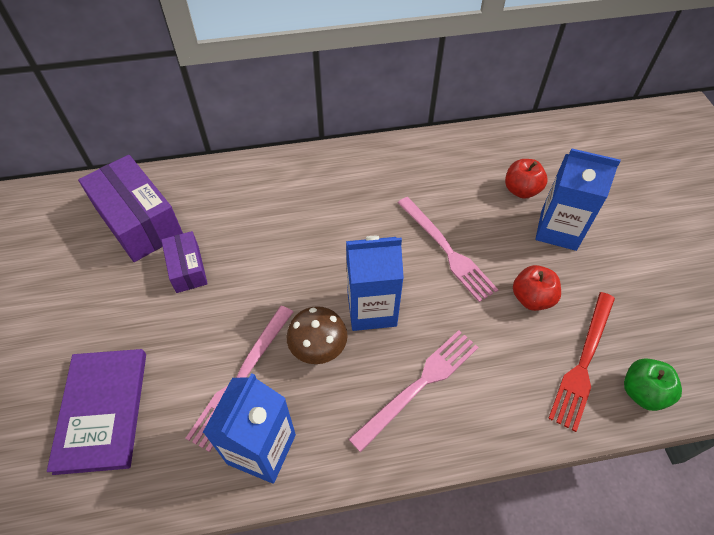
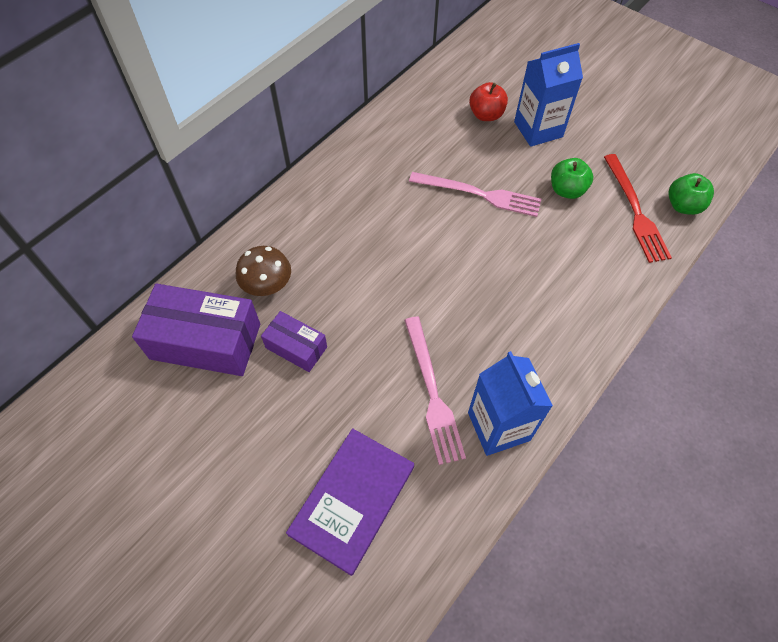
camera: 40 degrees left, 5 degrees up
purple book [47,349,146,475] -> purple book turned 75 degrees clockwise [286,428,414,576]
brown mushroom [287,306,347,364] -> brown mushroom moved to [236,246,291,296]
blue carton [346,236,404,331] -> none
pink fork [348,330,479,452] -> none
red apple [513,265,561,311] -> green apple [551,158,593,199]

